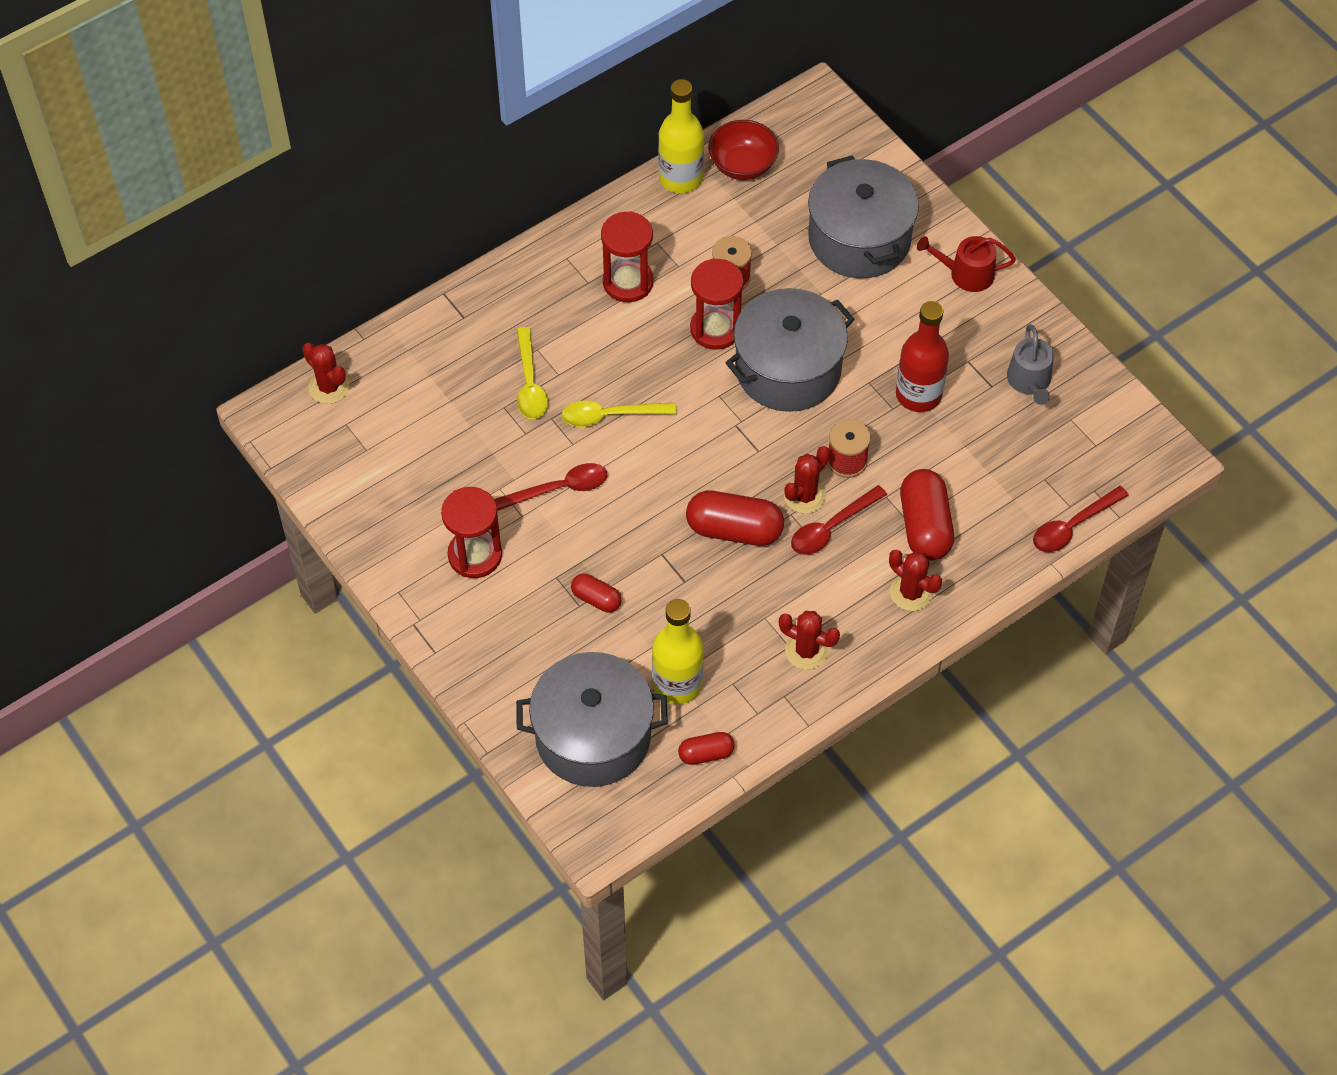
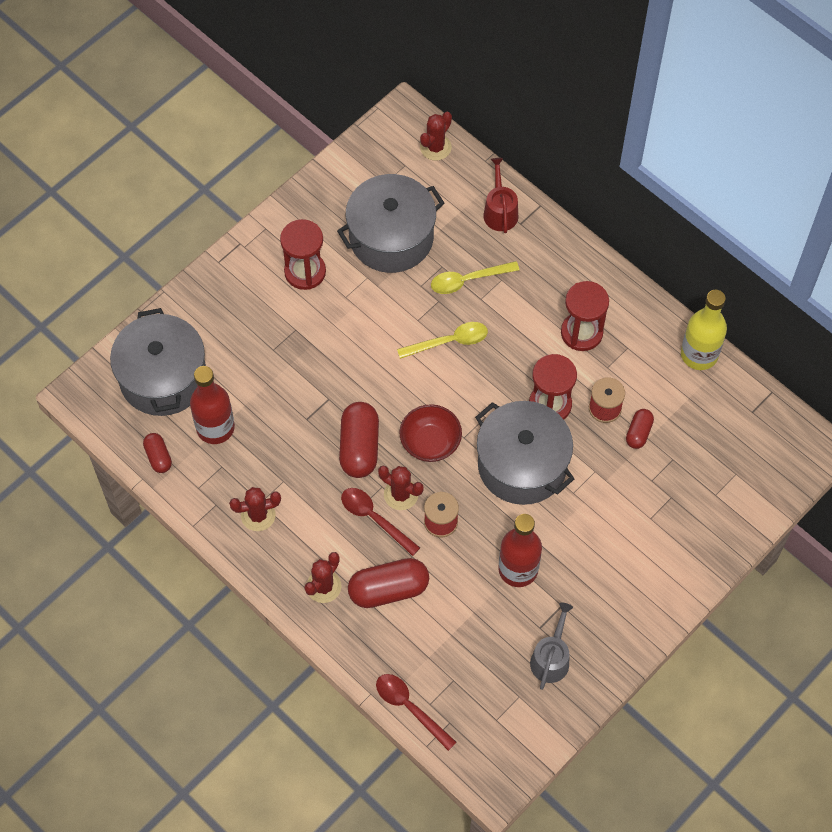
camera: 80 degrees right, 5 degrees up
red spoon [494,463,608,511] -> none
yellow spoon [561,401,677,427] -> yellow spoon turned 90 degrees clockwise [397,322,488,359]
red capsule [571,574,622,613] -> red capsule moved to [626,409,654,449]
yellow bottle [652,599,704,704] -> red bottle [190,366,235,444]
red bowl [708,120,779,180] -> red bowl moved to [399,404,462,462]
red cactus [779,611,840,670] -> red cactus turned 60 degrees clockwise [229,487,281,531]
grey pot [808,155,919,278] -> grey pot moved to [337,174,444,273]
red watering can [917,236,1016,292] -> red watering can moved to [483,158,518,233]
grey watering can [1007,325,1054,405] -> grey watering can turned 120 degrees clockwise [530,603,573,690]

